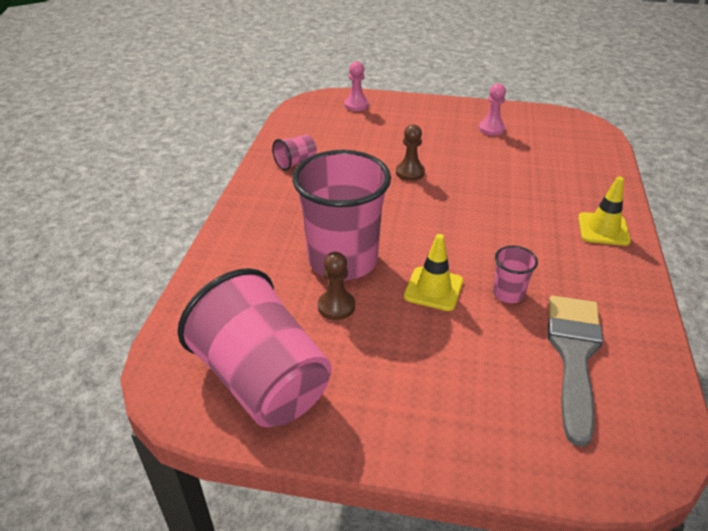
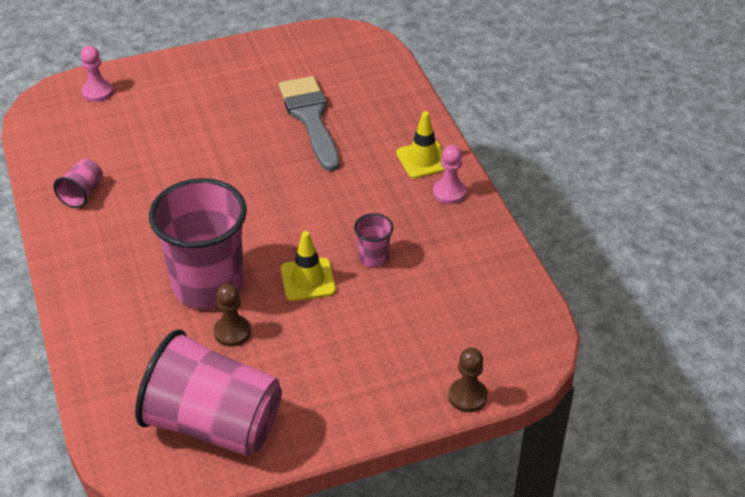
camera: 30 degrees left, 5 degrees up
brown pawn [396,124,425,181] -> brown pawn moved to [449,348,487,412]
pink pawn [479,83,506,136] -> pink pawn moved to [433,145,466,204]
grey brush [548,296,603,447] -> grey brush moved to [279,76,339,171]

